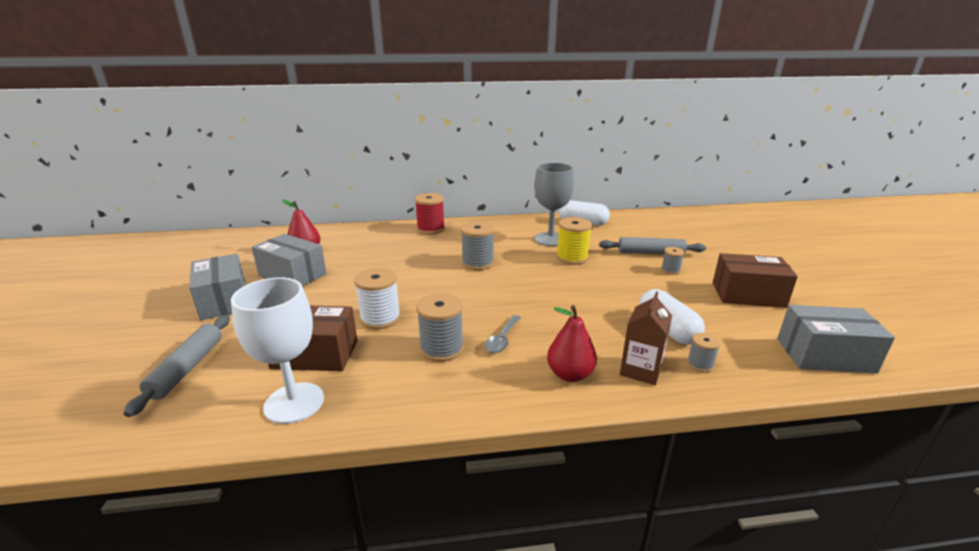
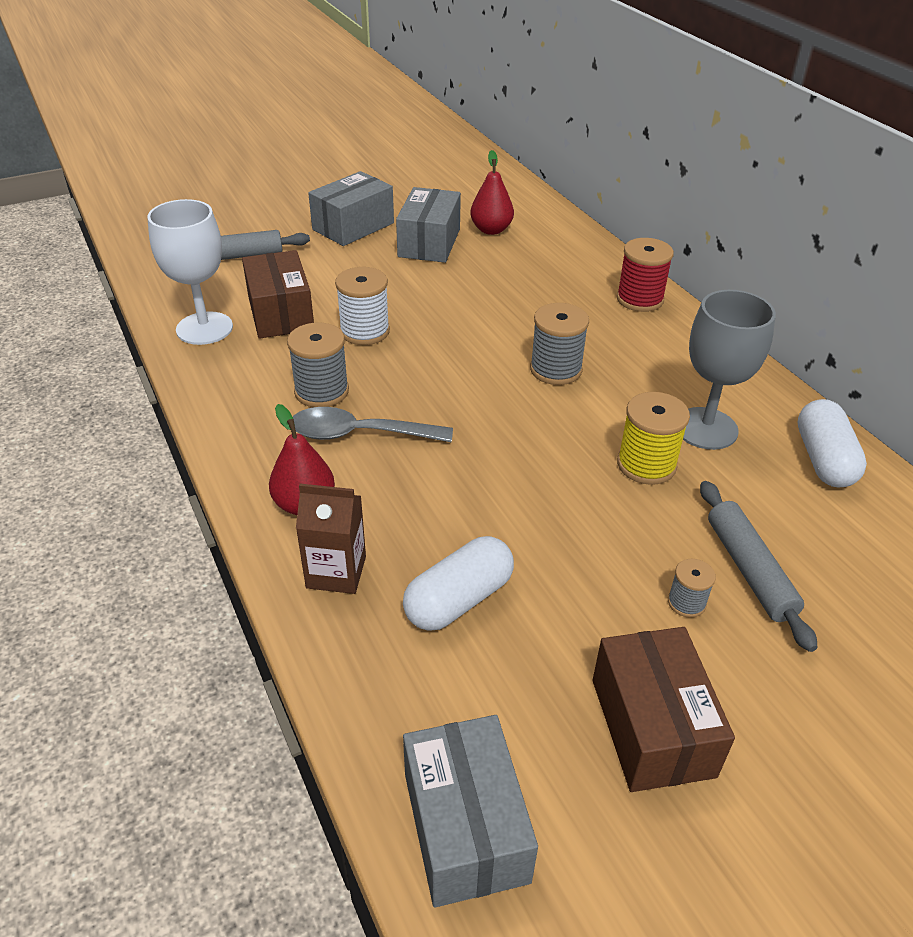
camera: 70 degrees right, 15 degrees up
grey spoon [485,315,521,353] -> grey spoon [293,407,453,442], size x1.64
grey spool [687,333,721,372] -> none

